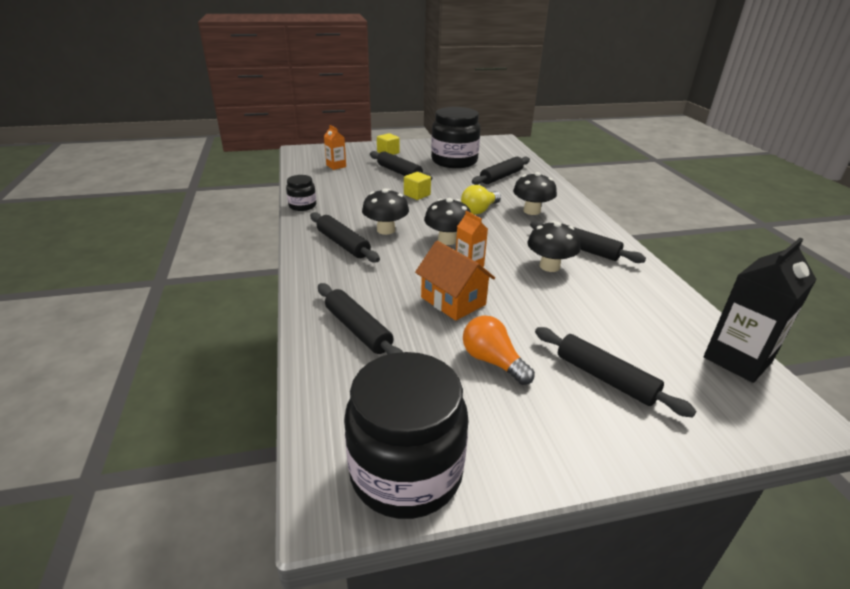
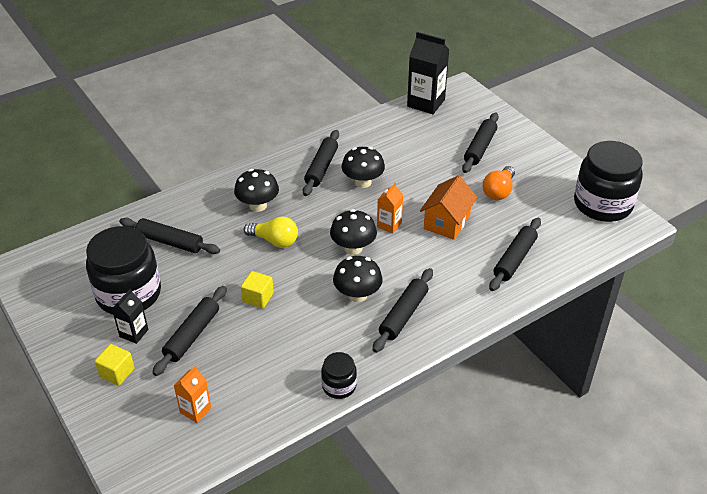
camera: 110 degrees left, 10 degrees up
none -> black carton [112,289,148,344]

